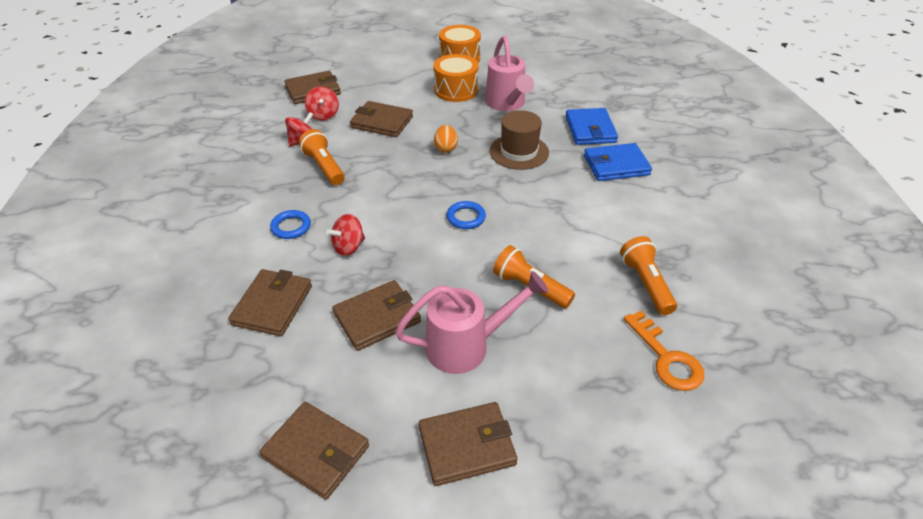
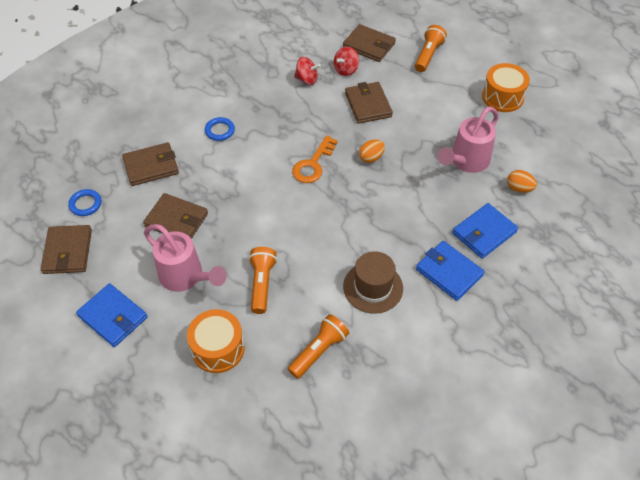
camera: 55 degrees right, 10 degrees up
orange flashlight [299,129,345,185] -> orange flashlight moved to [415,25,447,72]
red spinning top [326,214,365,256] -> none
brown wallet [419,402,518,486] -> blue wallet [76,283,148,347]
orange drum [433,54,479,102] -> orange drum moved to [187,309,245,373]
blue ring [447,201,486,229] -> blue ring moved to [68,189,101,216]
brown hat [490,110,549,170] -> brown hat moved to [343,251,403,314]
orange key [623,311,704,391] -> orange key moved to [292,136,338,183]
none -> orange egg [507,170,537,193]

